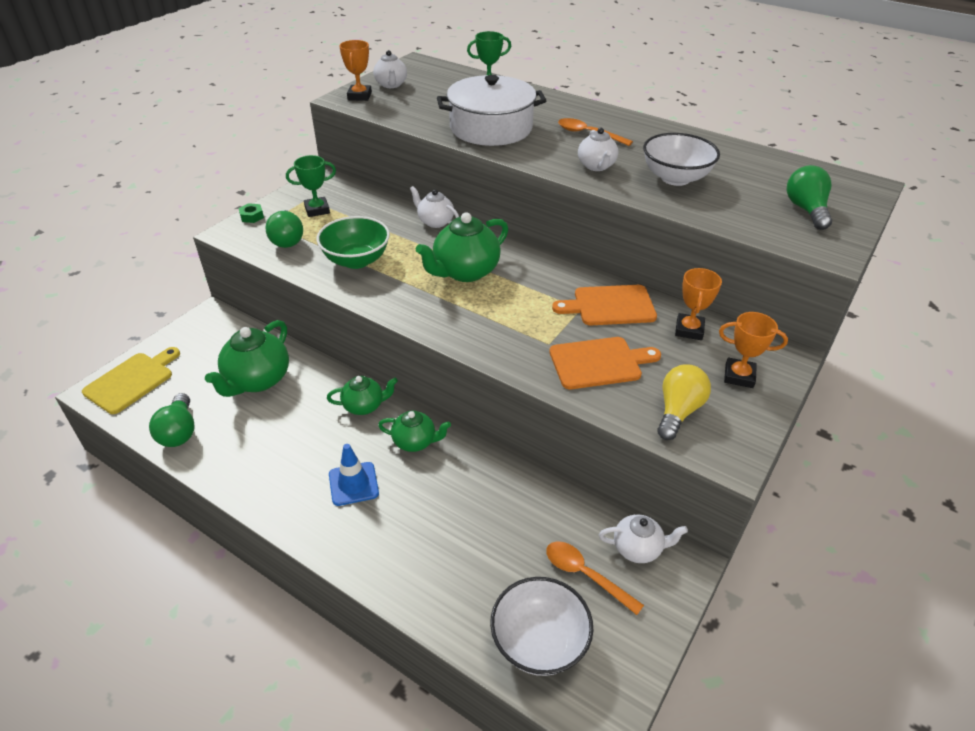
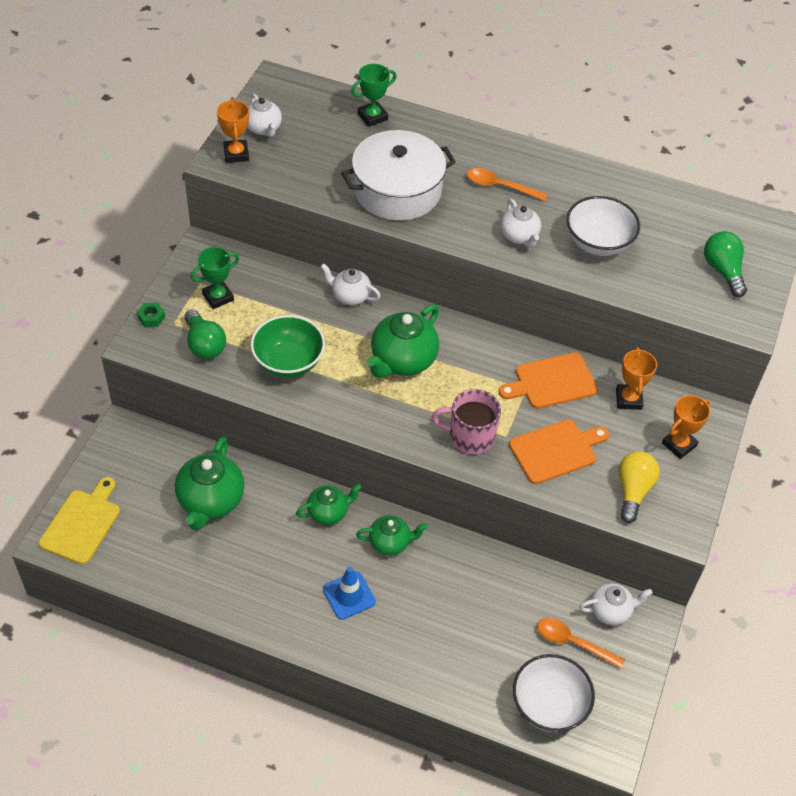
camera: 15 degrees left, 10 degrees up
green light bulb [149,393,195,447] -> none
orange trophy [719,312,788,388] -> orange trophy turned 45 degrees counterclockwise [662,395,710,459]
none -> pink mug [432,389,501,454]

